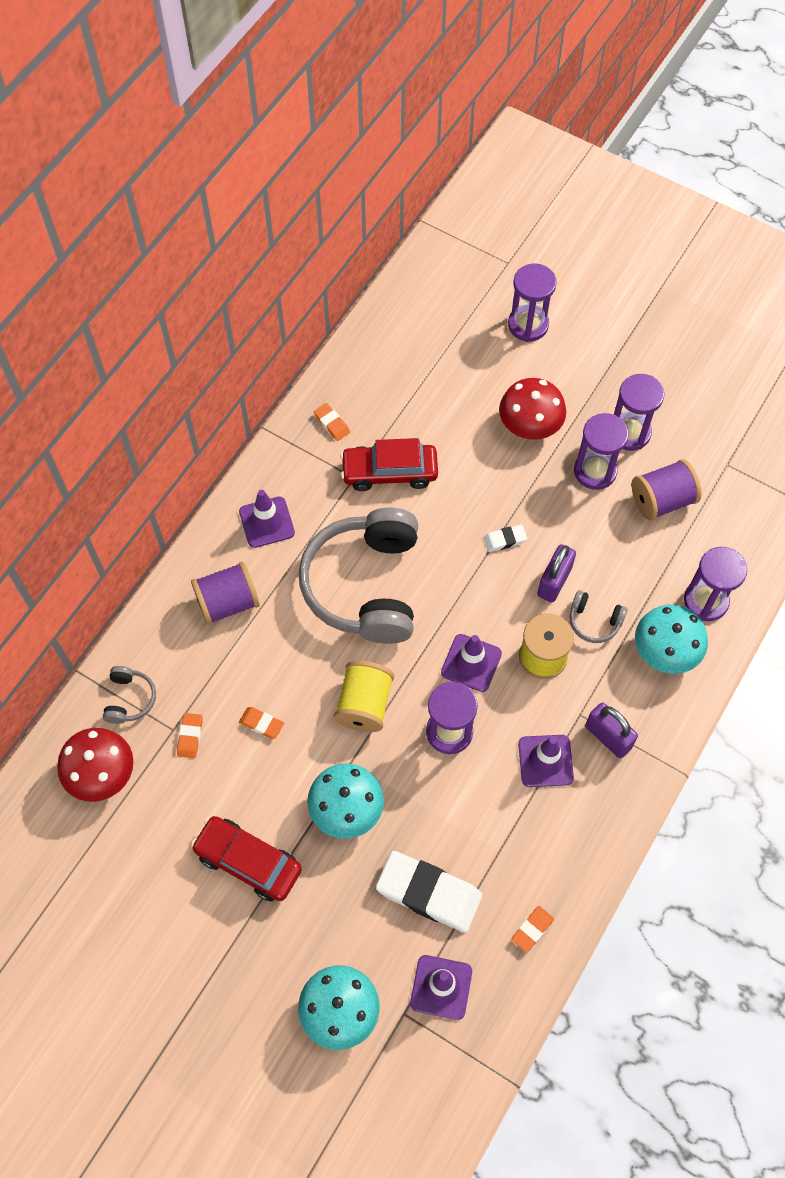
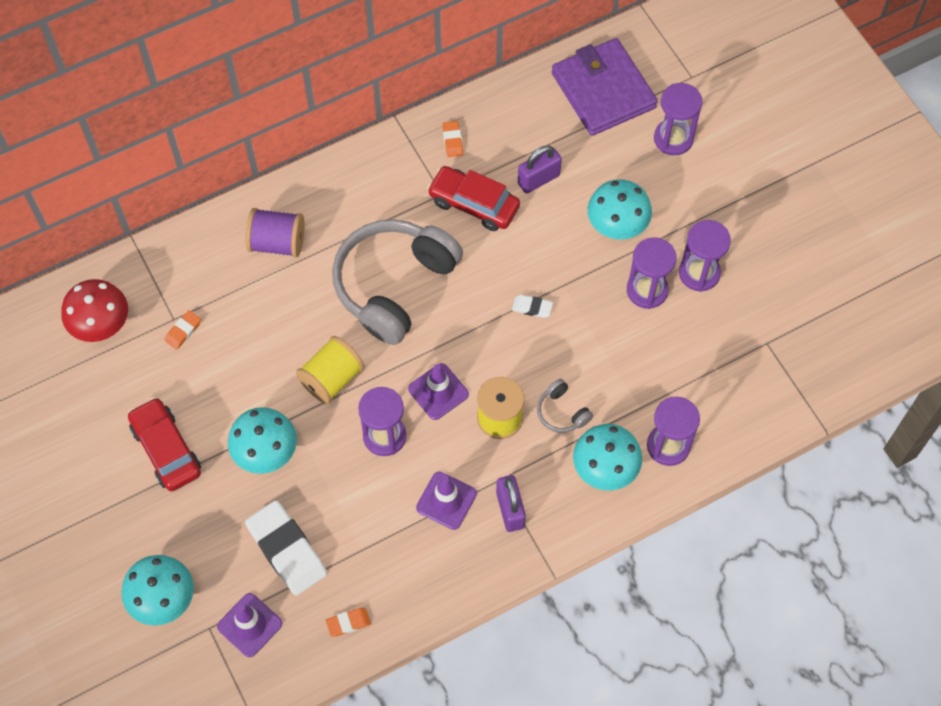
camera: 30 degrees right, 0 degrees up
grey headphones [103,666,156,724] -> none
purple traffic cone [239,490,295,548] -> none
orange eraser [239,707,284,739] -> none
red mushroom [499,378,566,440] -> turquoise mushroom [587,179,652,239]
purple padlock [537,544,576,602] -> purple padlock moved to [518,145,562,193]
purple spool [632,459,702,520] -> none
none -> purple wallet [552,38,658,136]

